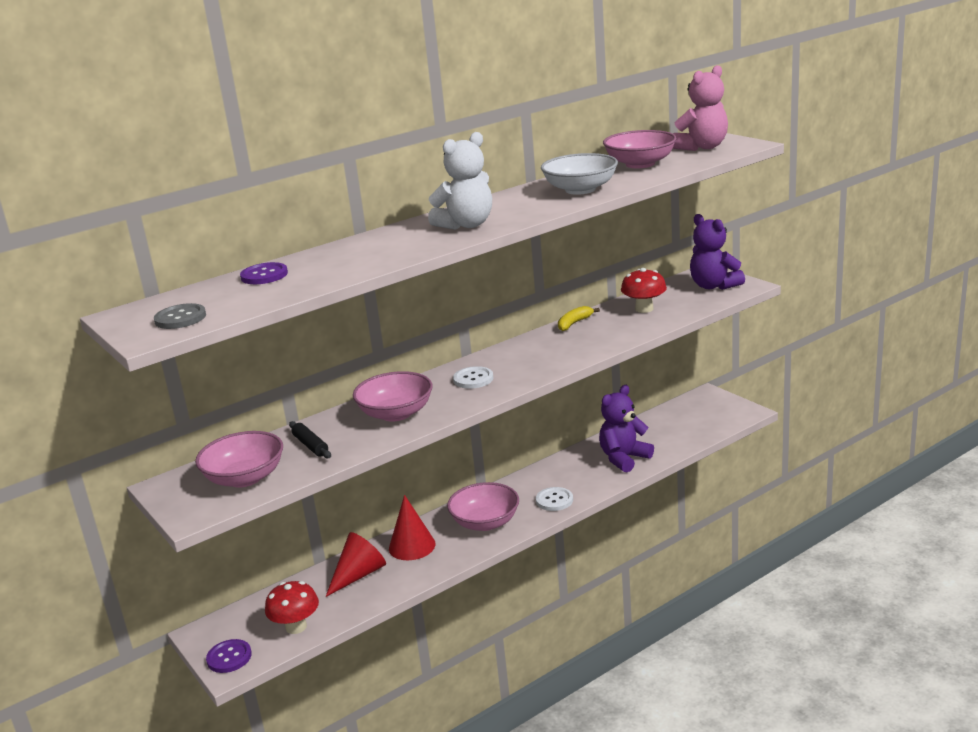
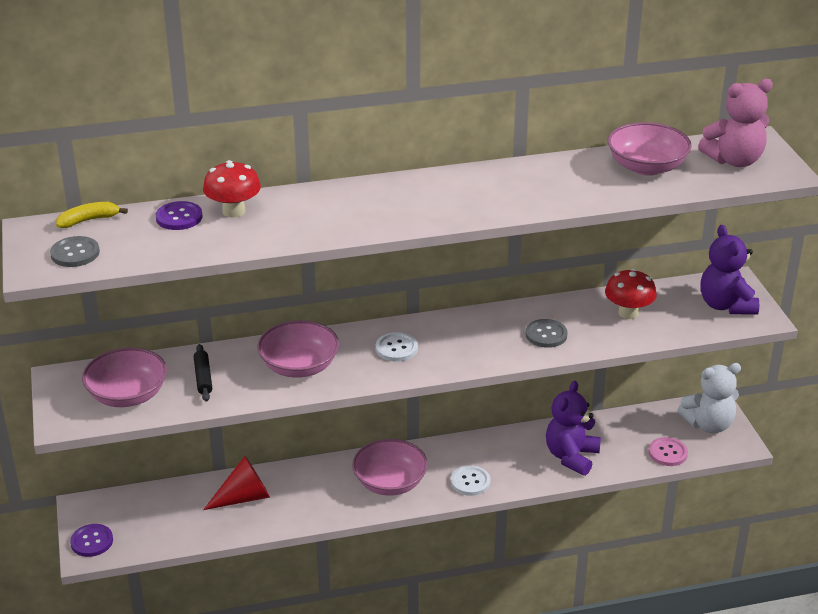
camera: 20 degrees right, 10 degrees up
red mushroom [265,581,319,634] -> red mushroom moved to [203,160,261,218]
red cone [389,495,436,560] -> none
white teddy bear [428,132,492,230] -> white teddy bear moved to [677,363,741,433]
white bowl [541,153,618,195] -> none
yellow banana [558,306,600,331] -> yellow banana moved to [56,202,128,228]
purple teddy bear [599,385,654,473] -> purple teddy bear turned 45 degrees counterclockwise [546,381,601,476]
none -> grey button [525,319,568,348]
none -> pink button [648,437,688,466]

